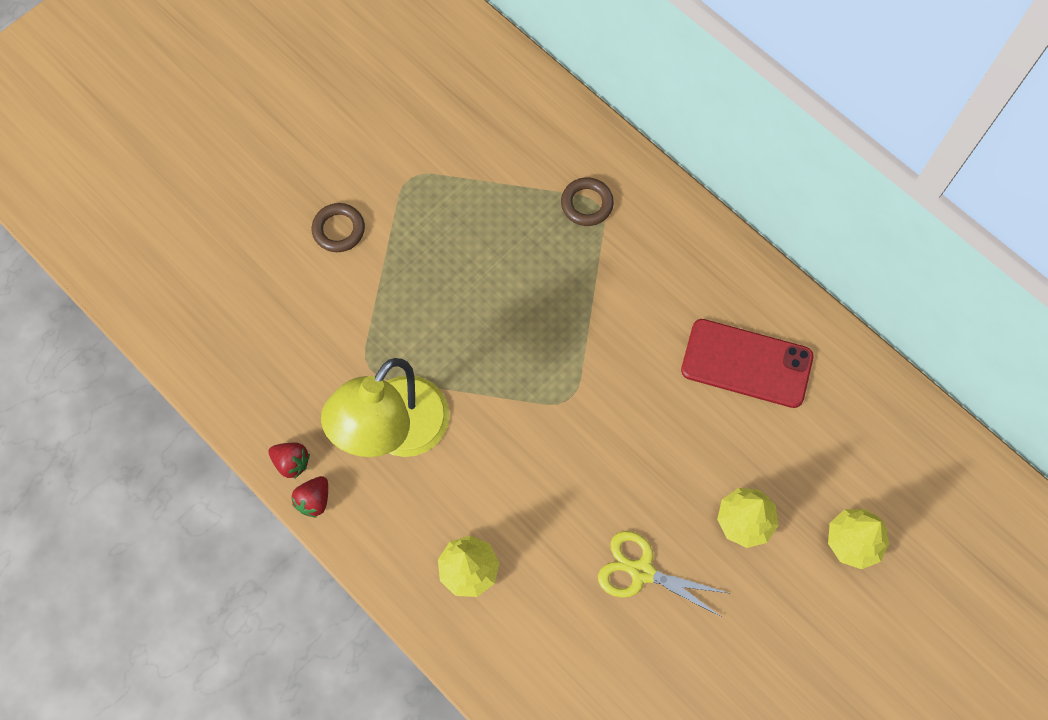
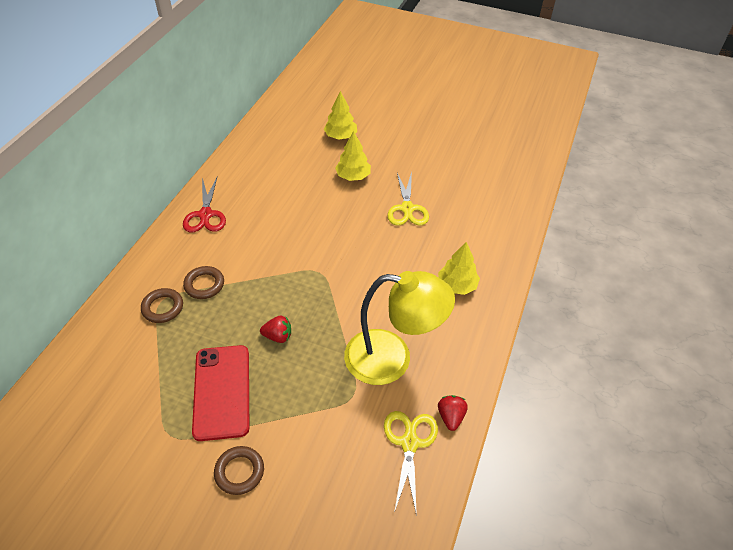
camera: 115 degrees left, 20 degrees down
red strawberry [292,476,328,518] -> red strawberry moved to [260,316,291,343]
red phone [681,319,813,408] -> red phone moved to [192,345,249,441]
none -> red scissors [183,176,226,232]
none -> brown ring [183,266,224,299]
none -> yellow scissors [384,411,438,516]

